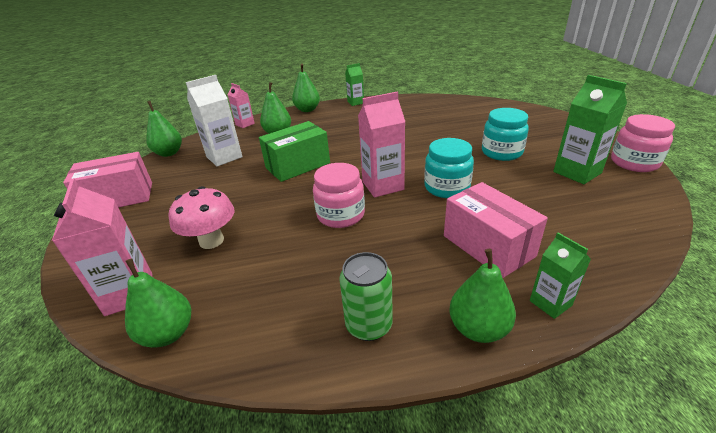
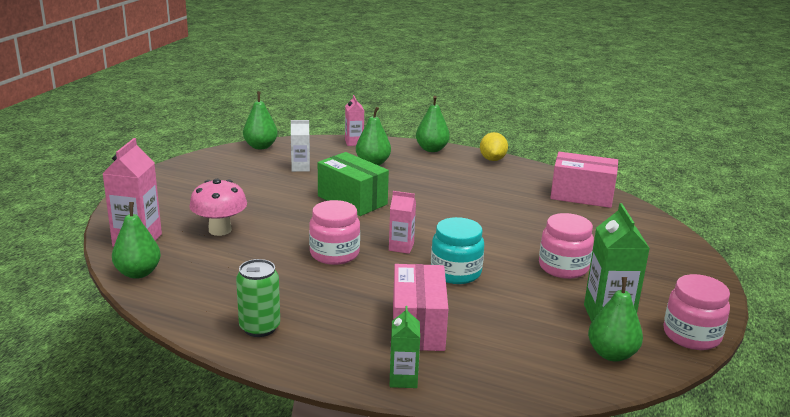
camera: 30 degrees right, 10 degrees down
pink box [63,152,152,208] -> pink box moved to [550,152,618,208]
white carton [186,75,243,167] -> white carton [291,120,310,172], size x0.60
green box [259,121,330,182] -> green box turned 45 degrees clockwise [318,152,389,216]
green carton [345,63,364,106] -> yellow lemon [480,132,508,161]
pink carton [358,92,405,198] -> pink carton [389,191,416,254], size x0.60
green pear [449,249,516,343] -> green pear moved to [588,277,643,362]
turquoise jar [482,108,529,161] -> pink jar [539,213,594,279]

